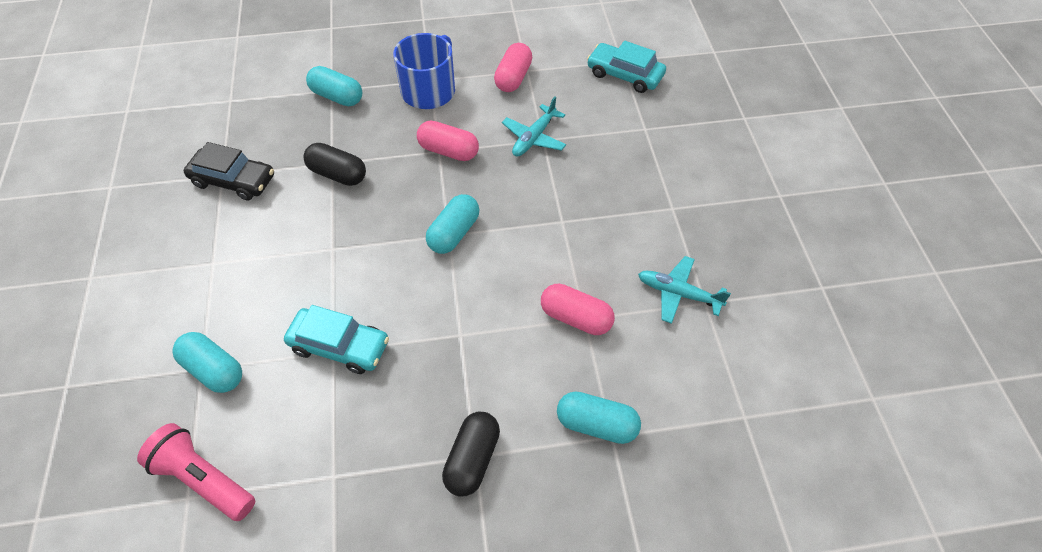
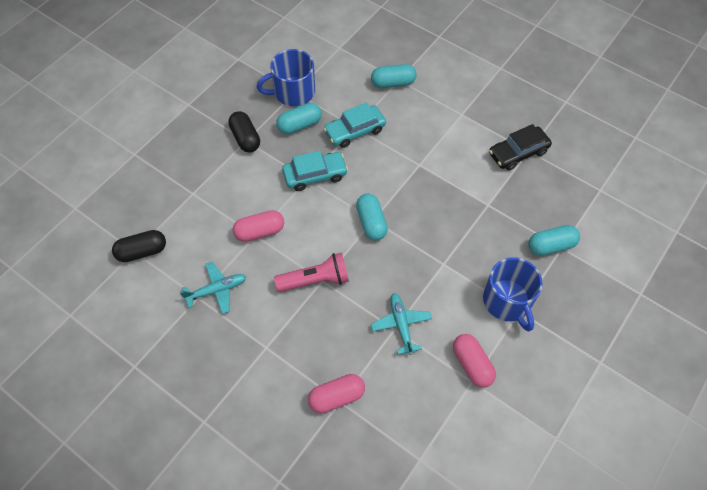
camera: 135 degrees right, 5 degrees up
pink flashlight [137,423,255,521] -> pink flashlight moved to [274,253,349,292]
black capsule [303,143,366,186] -> black capsule moved to [112,230,166,262]
pink capsule [417,120,479,161] -> pink capsule moved to [308,374,365,413]
turquoise capsule [557,391,641,444] -> turquoise capsule moved to [276,103,321,134]
turquoise car [587,41,666,93] -> turquoise car moved to [282,151,348,191]
none -> blue mug [257,49,315,106]

